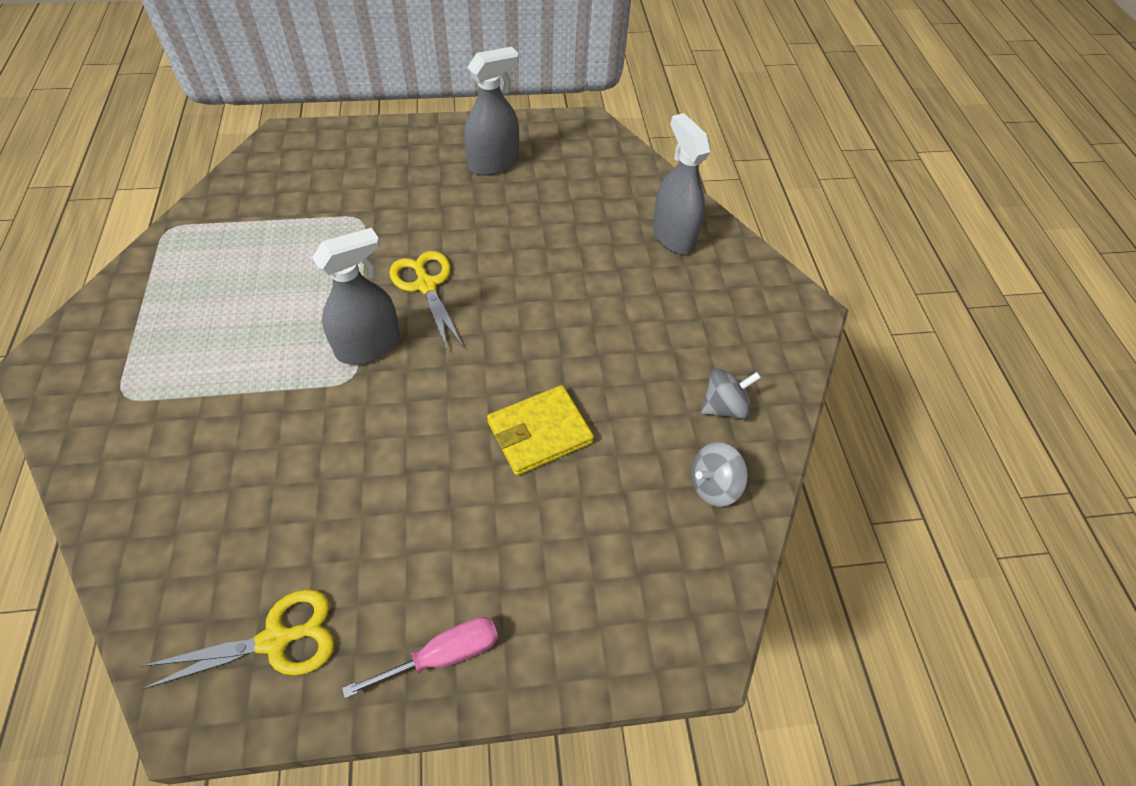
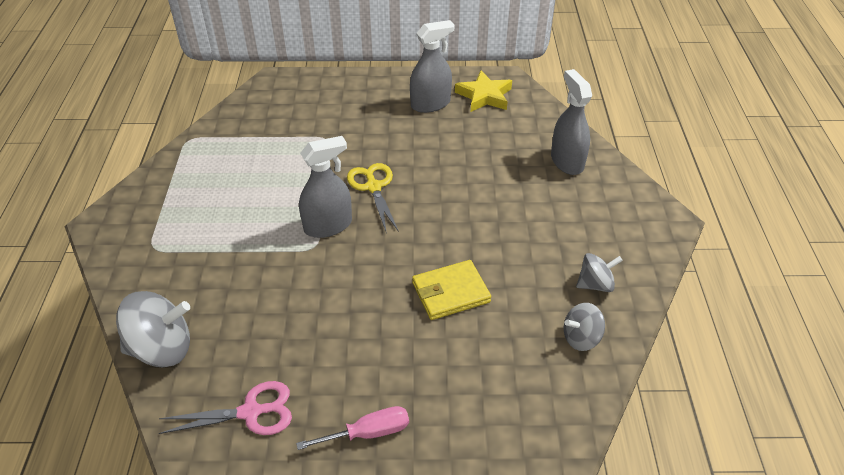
camera: 10 degrees right, 10 degrees down
yellow scissors [141,589,335,690] -> pink scissors [159,381,292,435]
none -> grey spinning top [116,291,190,367]
none -> yellow star [455,70,512,112]

